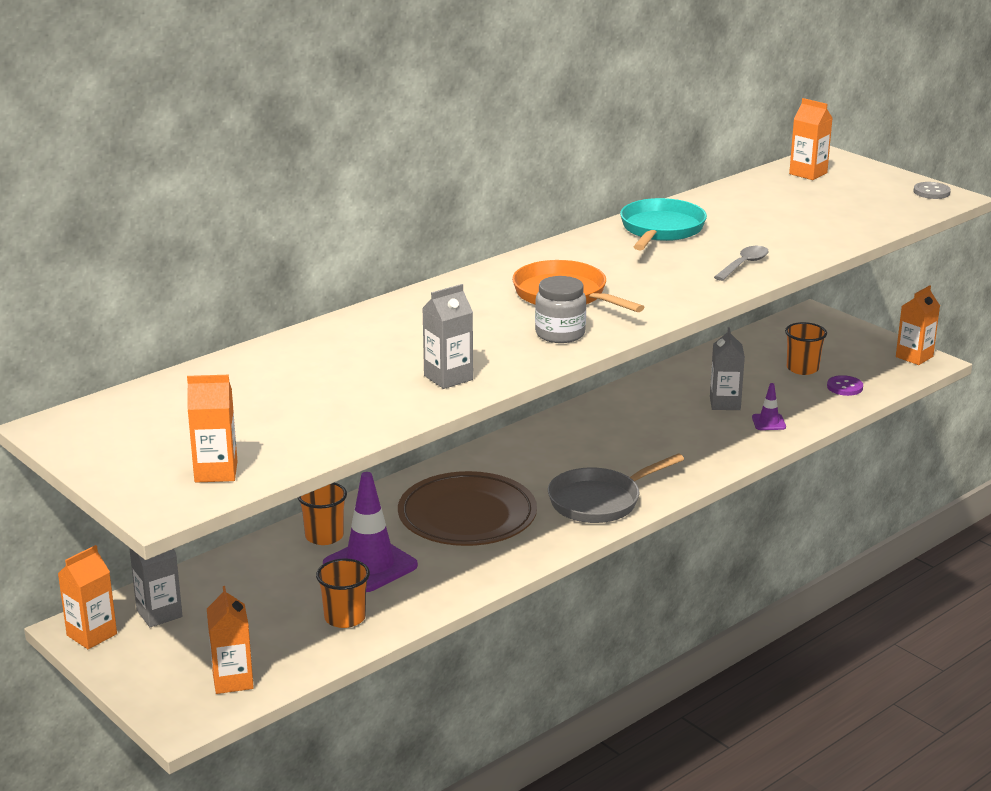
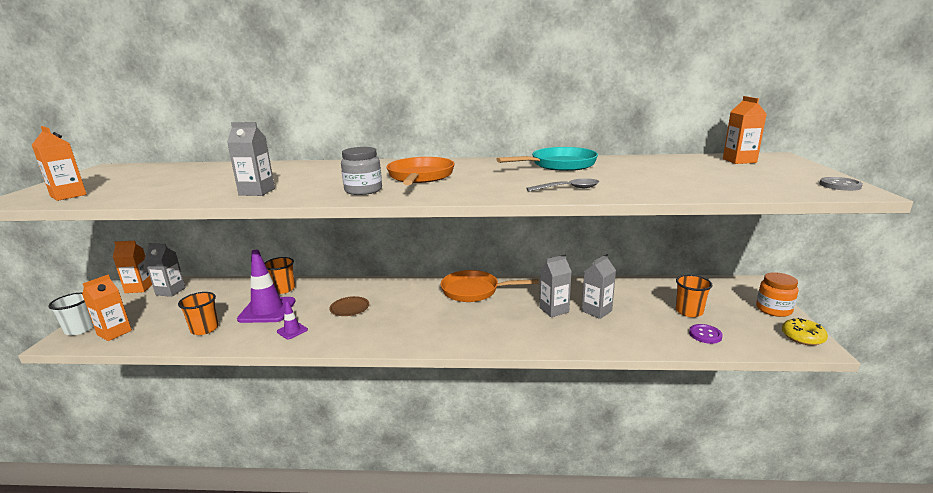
camera: 45 degrees right, 5 degrees down
brown plate [398,471,537,546] -> brown plate [329,296,369,316], size x0.43
grey pan [548,454,684,523] -> none
purple traffic cone [752,383,786,430] -> purple traffic cone moved to [277,301,308,339]
orange carton [896,285,940,365] -> yellow donut [782,318,828,346]
none -> white cup [48,293,94,335]
none -> orange pan [441,270,539,302]
none -> grey carton [539,254,572,317]
none -> orange jar [756,272,798,317]

